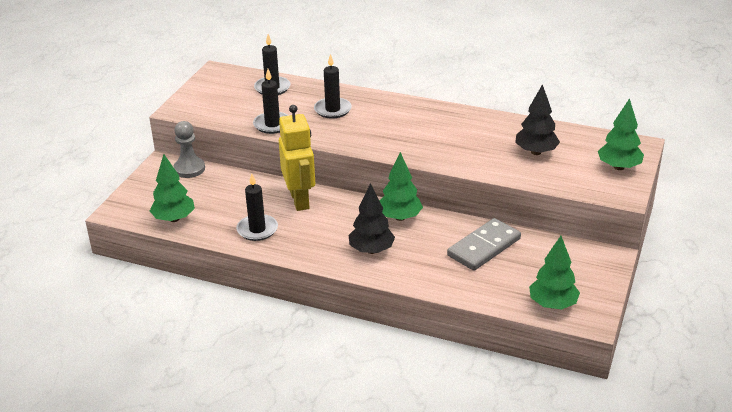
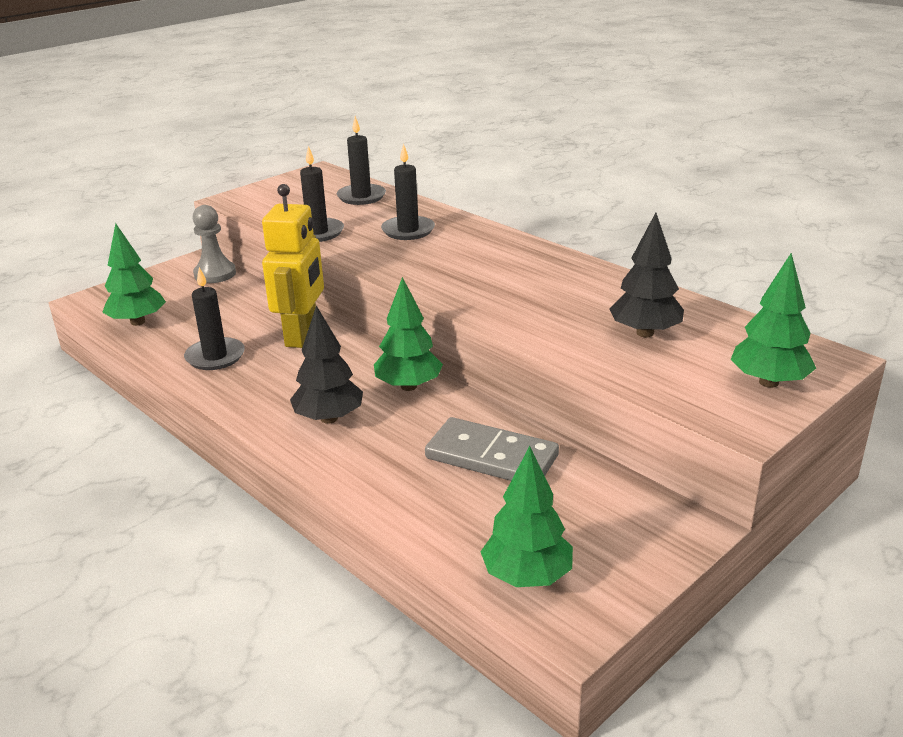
camera: 25 degrees right, 5 degrees down
grey domino [447,218,521,271] -> grey domino turned 45 degrees clockwise [425,417,559,481]

